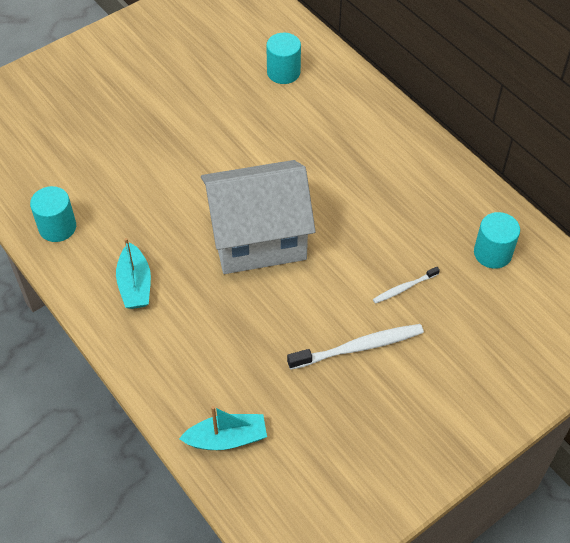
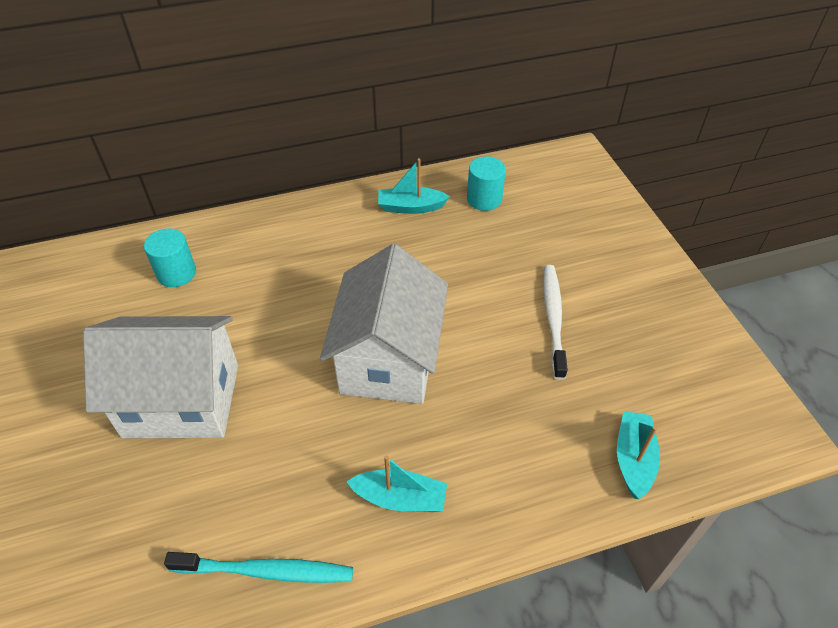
camera: 70 degrees left, 5 degrees down
turquoise cylinder [30,186,76,242] -> turquoise toothbrush [164,552,353,583]
white toothbrush [373,267,440,304] -> none
none -> white house [83,316,238,438]
none -> turquoise boat [378,158,450,214]

